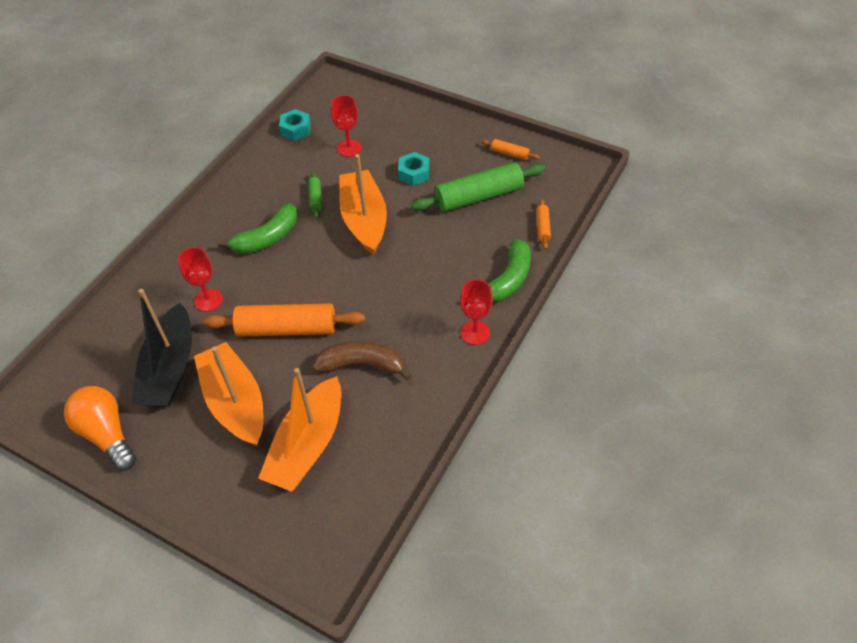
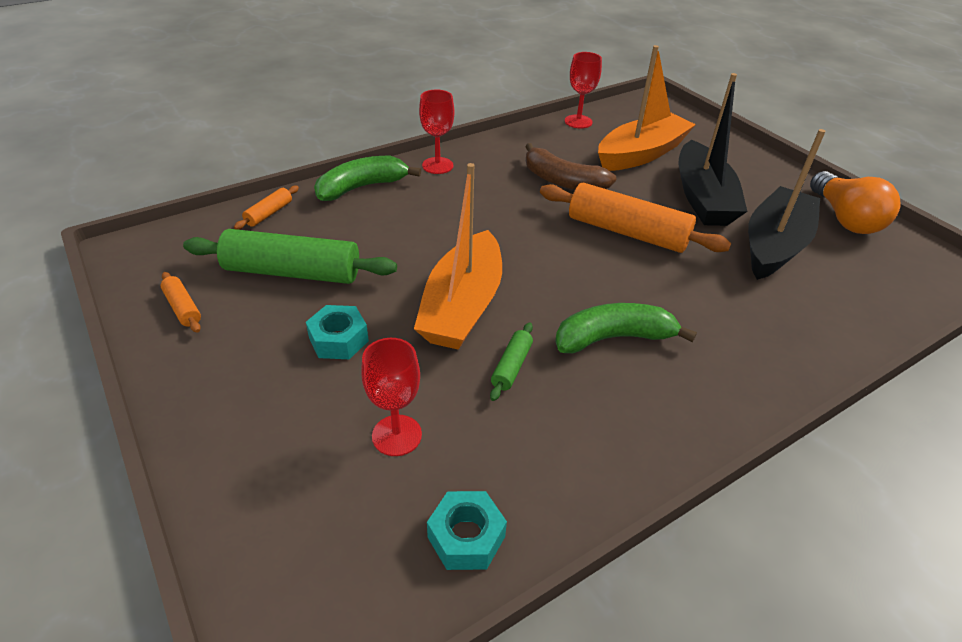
camera: 155 degrees left, 10 degrees down
red goblet [178,247,223,311] -> red goblet moved to [565,52,602,129]
orange boat [194,342,263,446] -> black boat [678,73,748,226]

